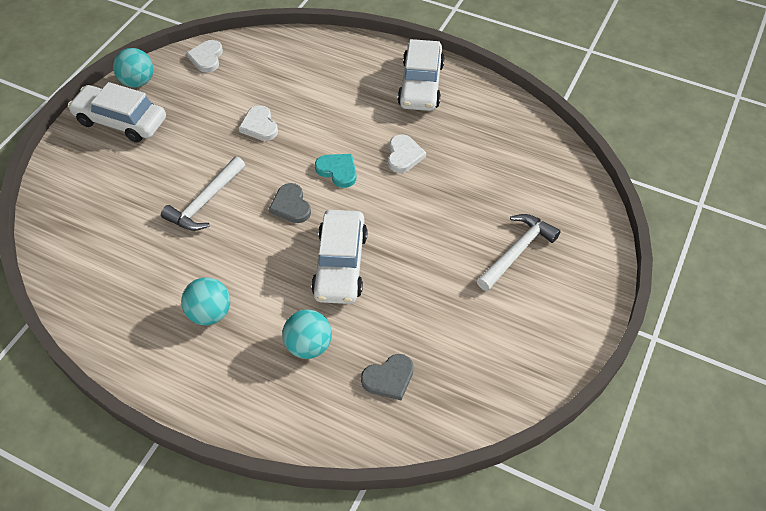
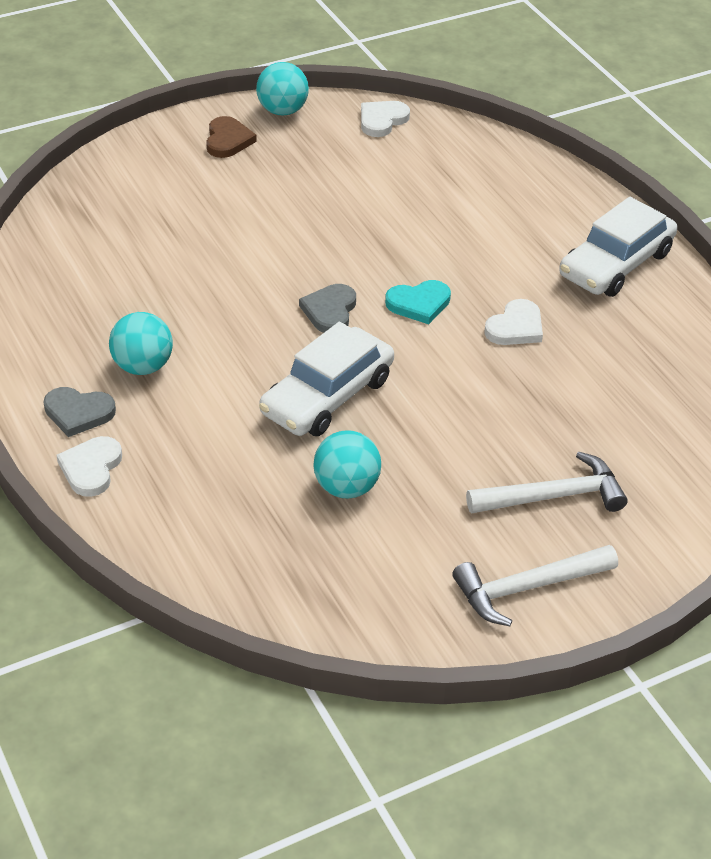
camera: 35 degrees right, 10 degrees down
white car [68,82,166,143] -> brown heart [206,116,257,158]
white hammer [161,156,245,231] -> white hammer moved to [452,545,618,626]
white heart [239,105,278,141] -> white heart moved to [57,436,122,497]
turquoise ball [282,309,332,359] -> turquoise ball moved to [313,430,381,498]
turquoise heart [315,154,357,188] -> turquoise heart turned 90 degrees clockwise [385,280,451,324]
grey heart [361,354,414,400] -> grey heart moved to [44,387,116,437]

